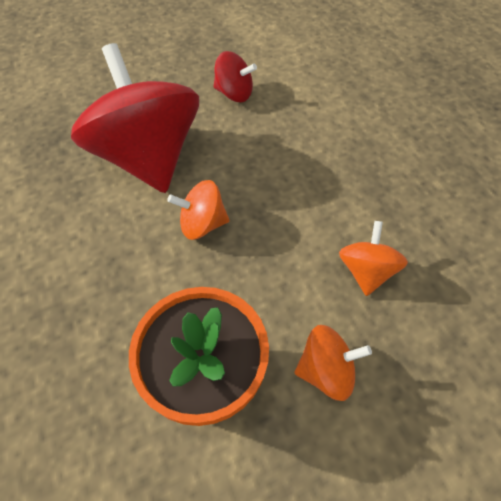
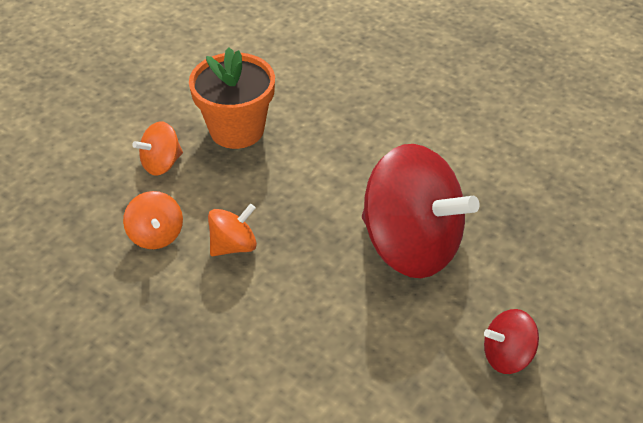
camera: 150 degrees right, 10 degrees down
orange spinning top [167,180,229,240] -> orange spinning top moved to [208,203,257,256]
red spinning top [213,51,257,102] -> red spinning top moved to [484,309,539,374]

